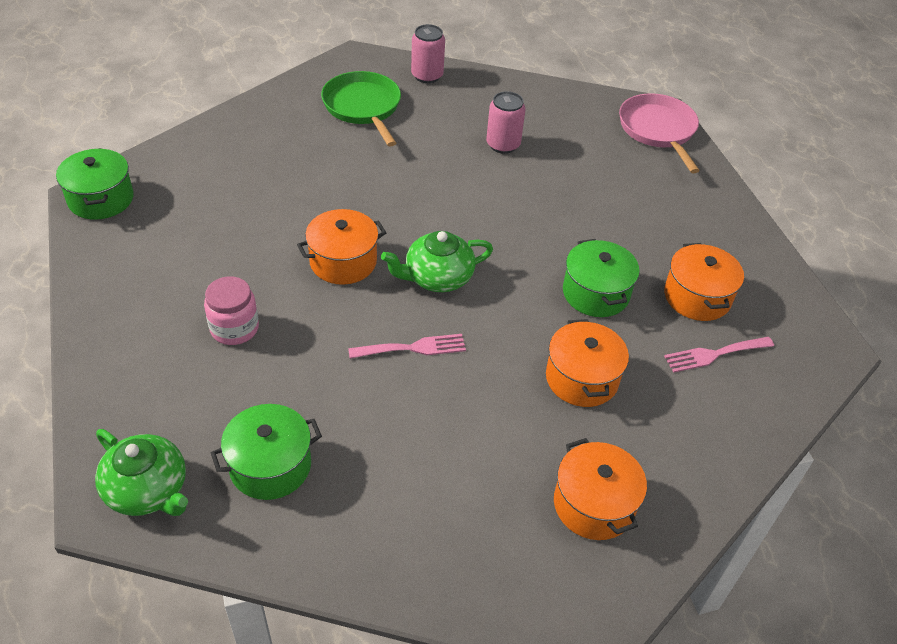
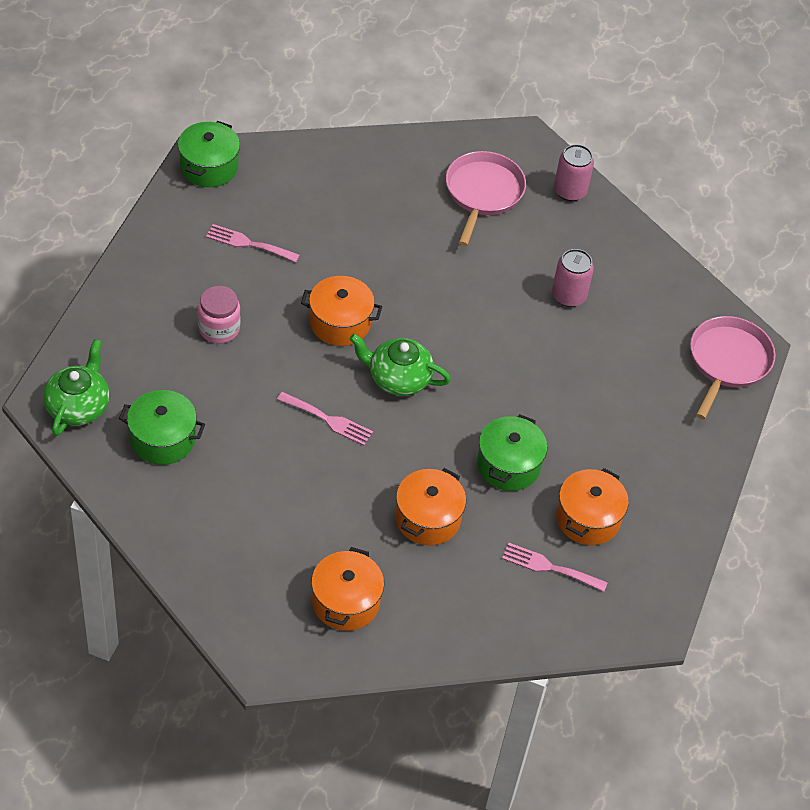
camera: 35 degrees right, 5 degrees up
green teapot [95,429,188,516] -> green teapot turned 150 degrees counterclockwise [43,339,110,436]
green pan [321,71,401,147] -> pink pan [446,151,526,246]
none -> pink fork [206,224,300,262]

